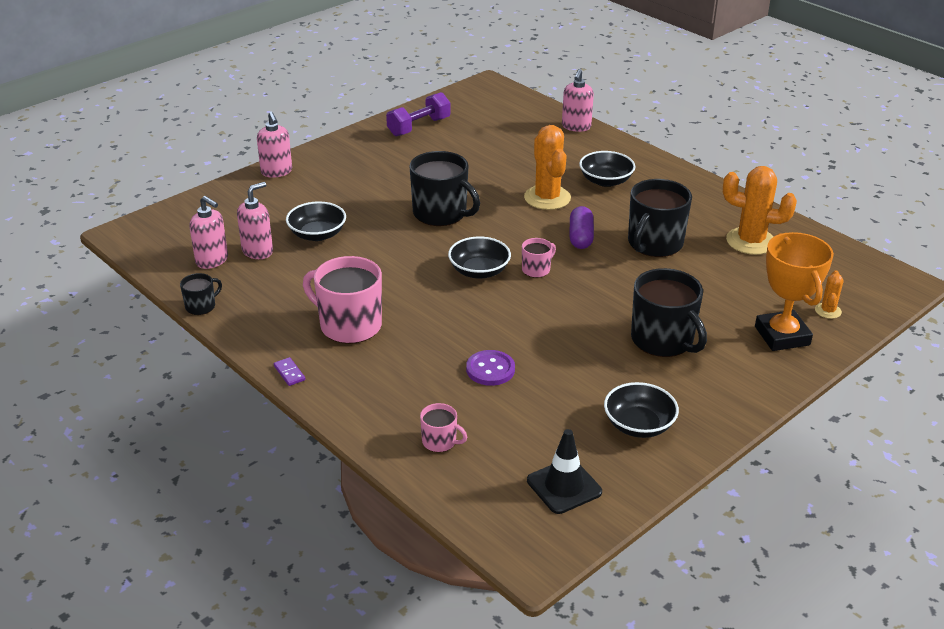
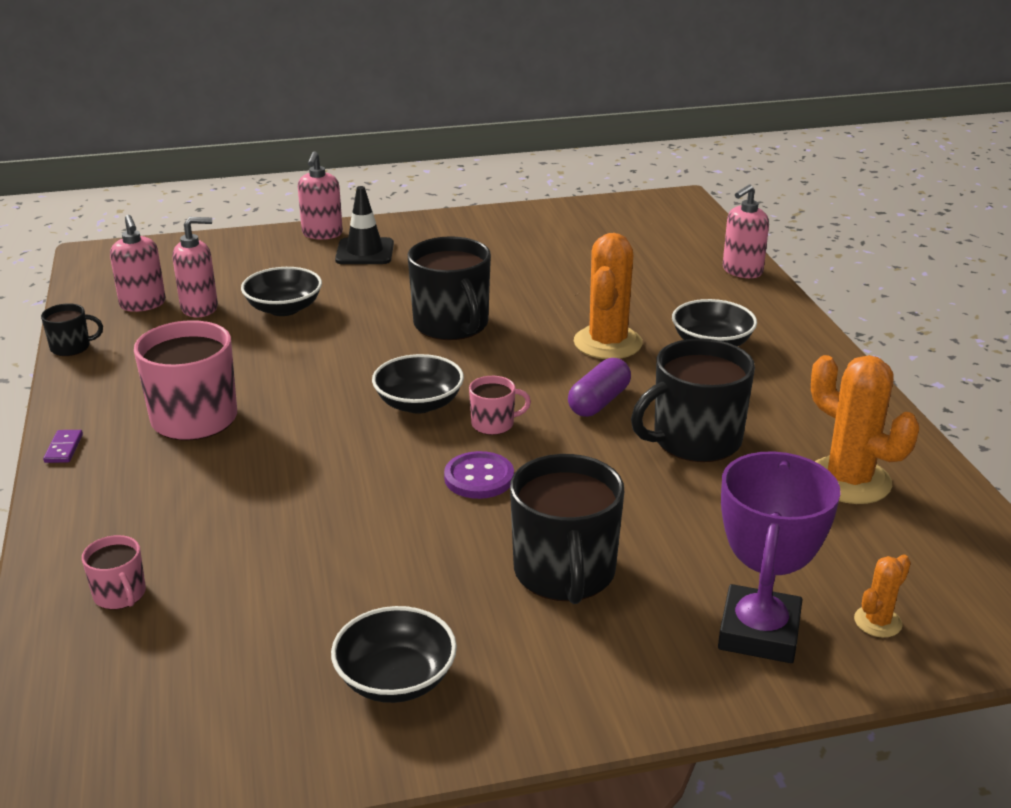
camera: 30 degrees right, 5 degrees down
purple dumbbell [386,92,450,136] -> none
purple button [466,350,515,386] -> purple button moved to [444,451,514,499]
black traffic cone [527,429,602,514] -> black traffic cone moved to [335,186,394,264]
orange trophy [755,232,834,351] -> purple trophy [718,451,841,663]

